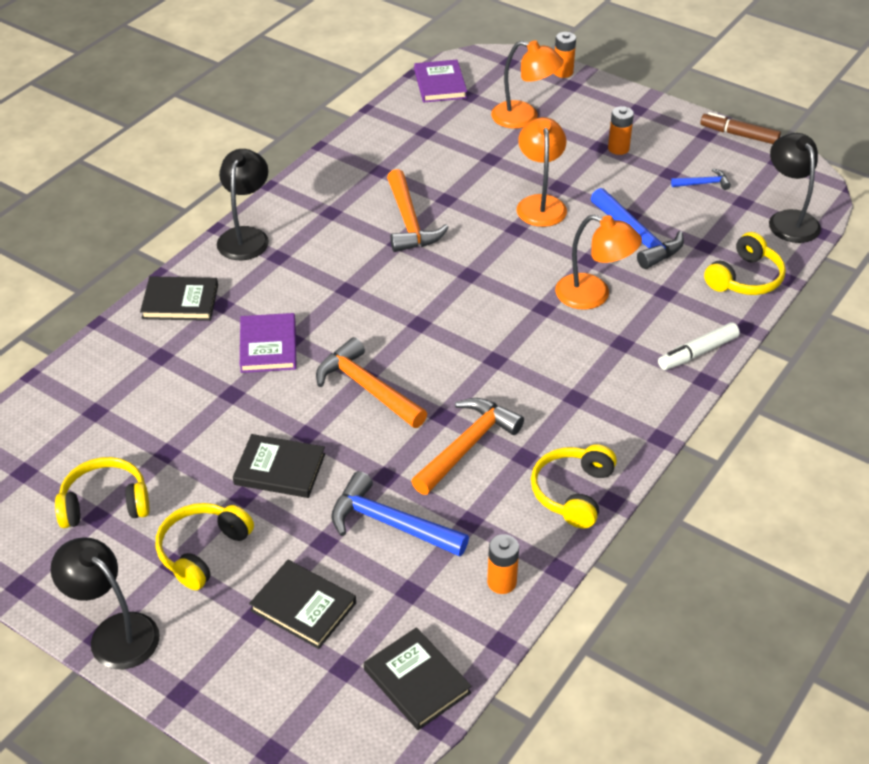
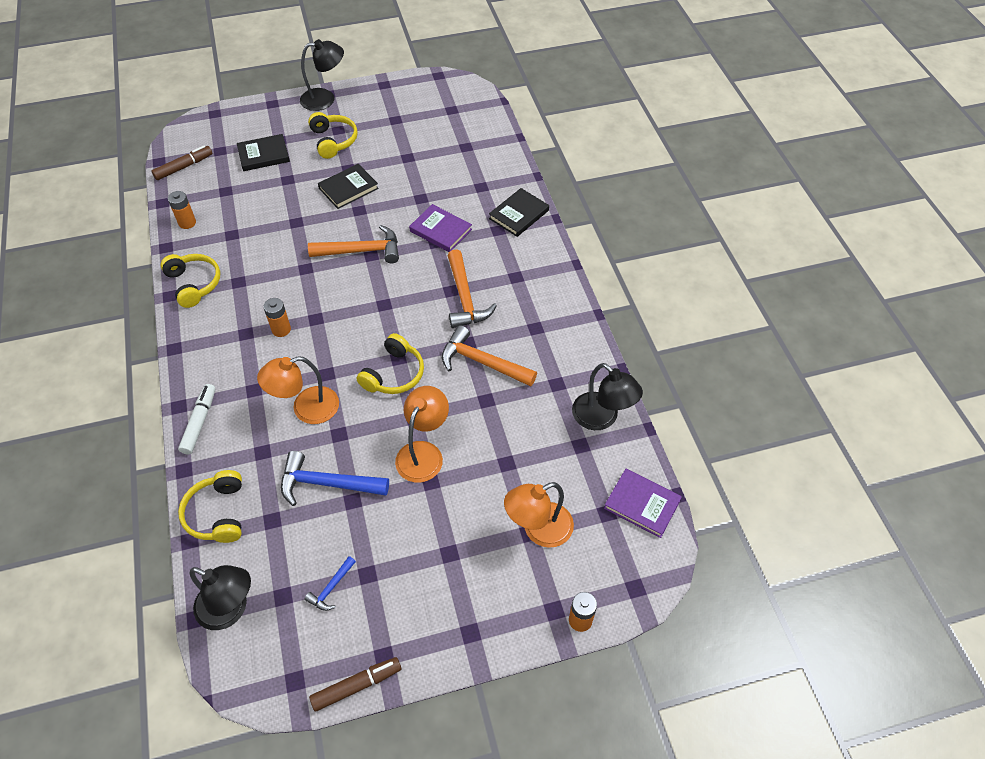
camera: 130 degrees right, 10 degrees up
yellow headphones [55,457,150,528] -> yellow headphones moved to [357,333,424,394]
black lamp [217,149,269,260] -> black lamp moved to [572,363,643,430]
blue hammer [331,471,469,557] -> none
black book [364,627,472,730] -> brown marker [152,145,212,180]
orange hammer [411,398,524,495] -> orange hammer moved to [447,249,497,328]
orange lamp [517,117,567,227] -> orange lamp turned 105 degrees counterclockwise [395,386,449,483]
orange battery [608,106,634,155] -> orange battery moved to [263,298,291,337]

